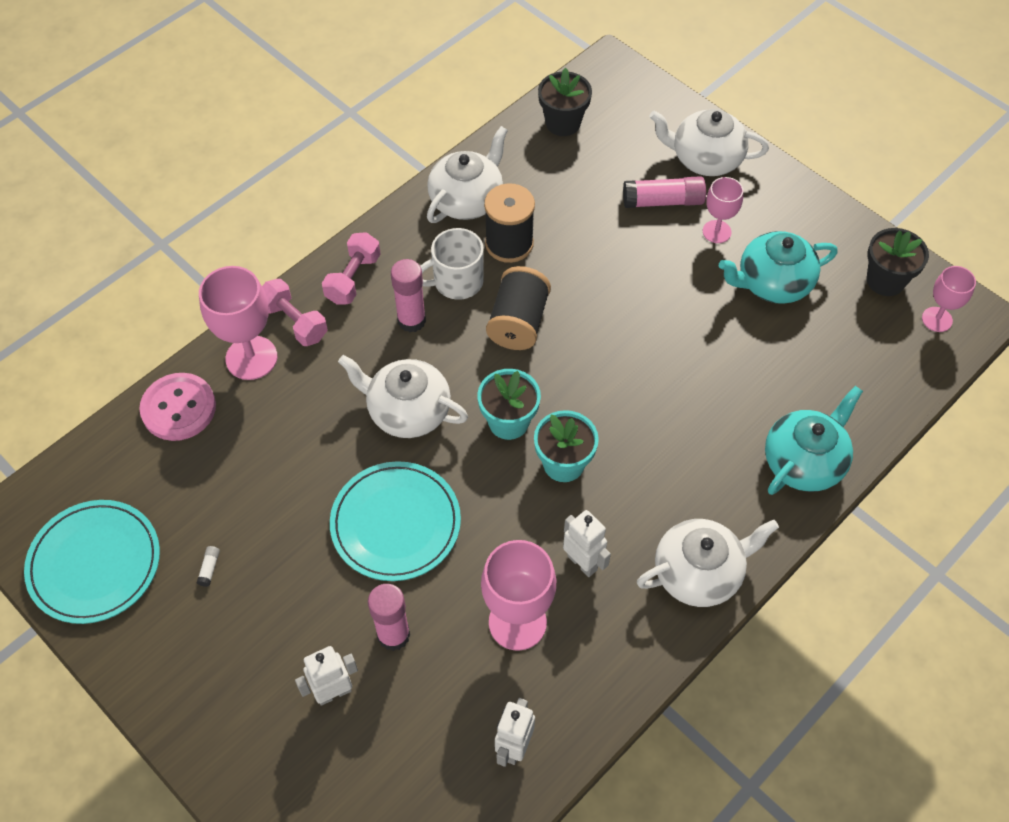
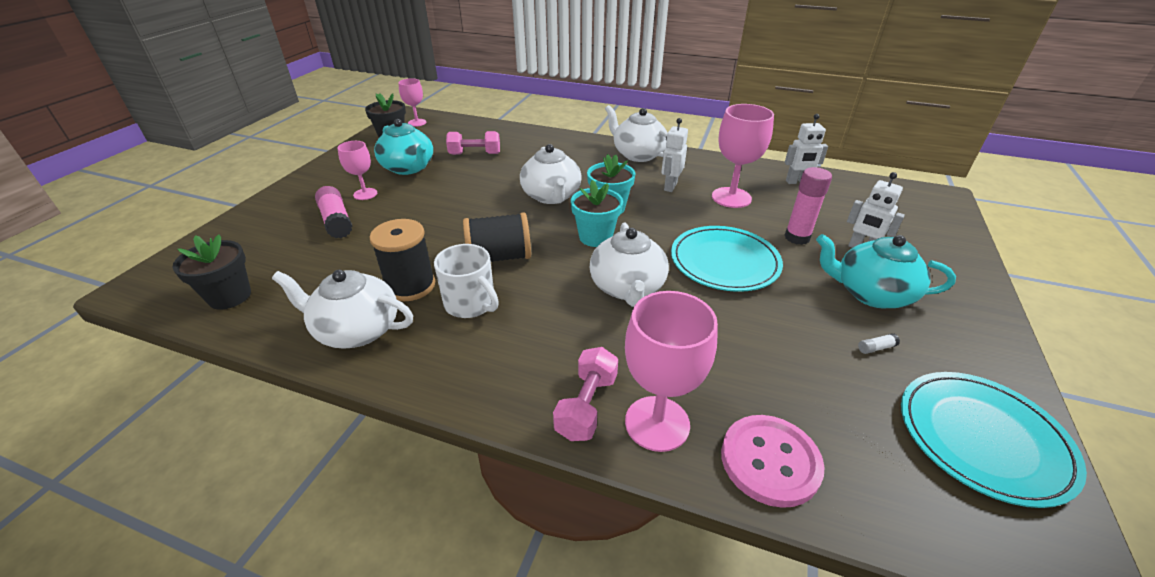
camera: 115 degrees left, 20 degrees down
pink dumbbell [322,232,381,305] -> pink dumbbell moved to [446,131,500,155]
pink glue stick [391,259,426,332] -> none
white teapot [649,109,769,176] -> white teapot moved to [520,144,582,204]
turquoise teapot [765,386,863,495] -> turquoise teapot moved to [816,234,956,308]

